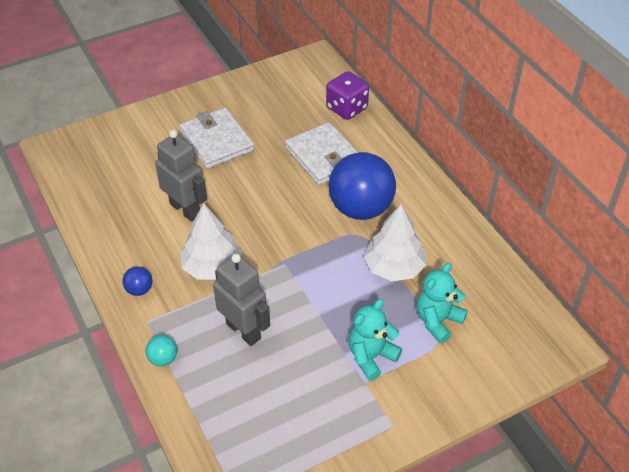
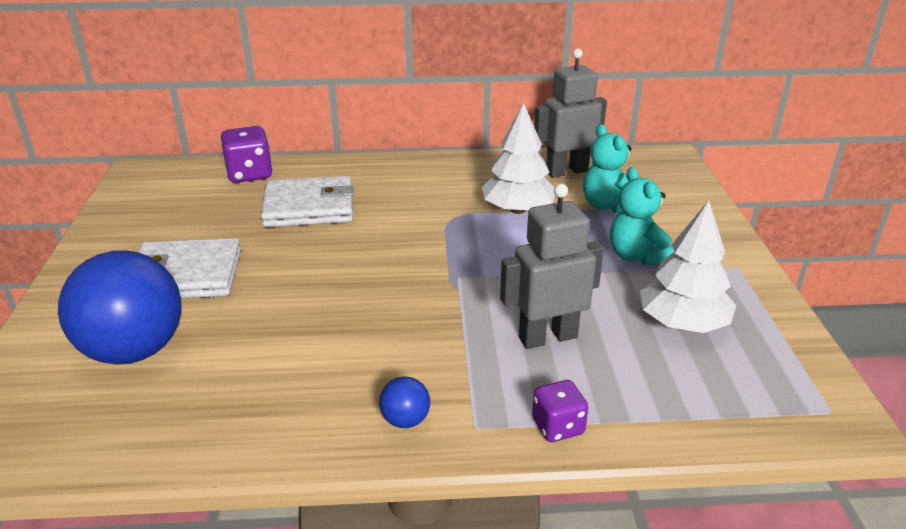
camera: 65 degrees left, 15 degrees down
turquoise ball [145,335,177,366] -> purple dice [532,380,589,442]
grey robot [155,130,207,222] -> grey robot moved to [534,49,607,178]
white tree [180,203,242,280] -> white tree moved to [640,201,736,333]
blue ball [328,152,396,220] -> blue ball moved to [58,250,181,364]

